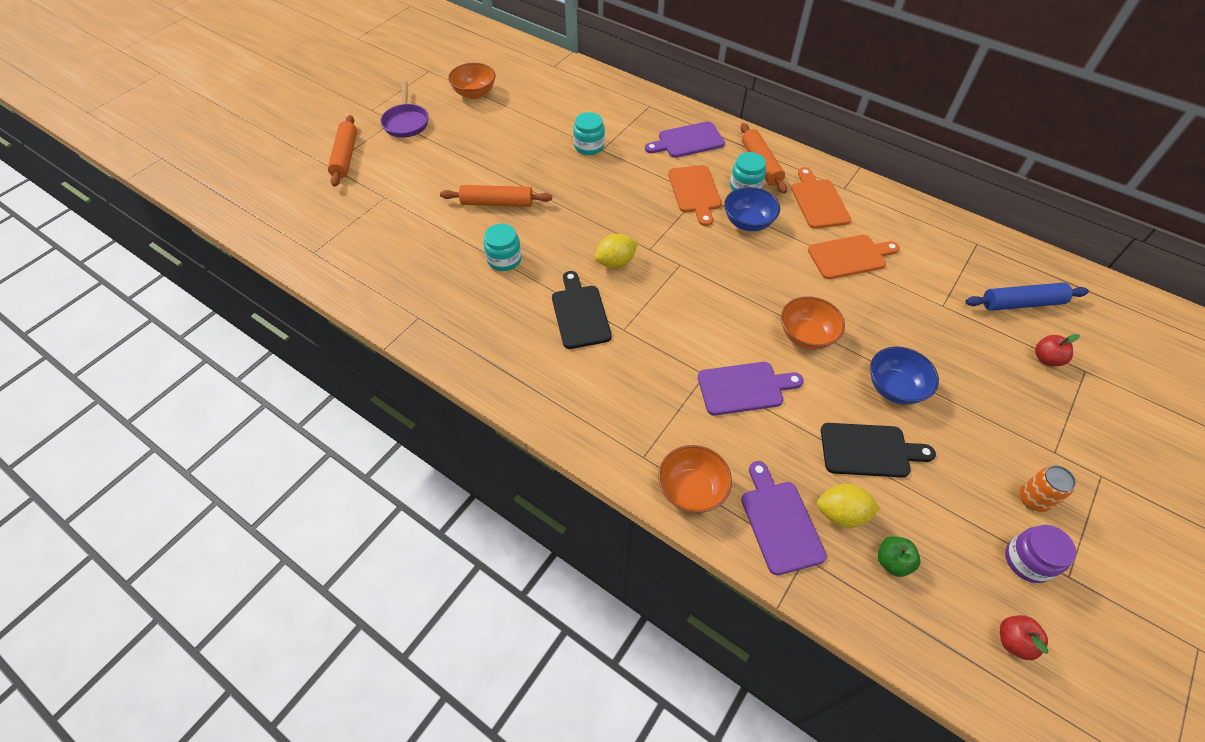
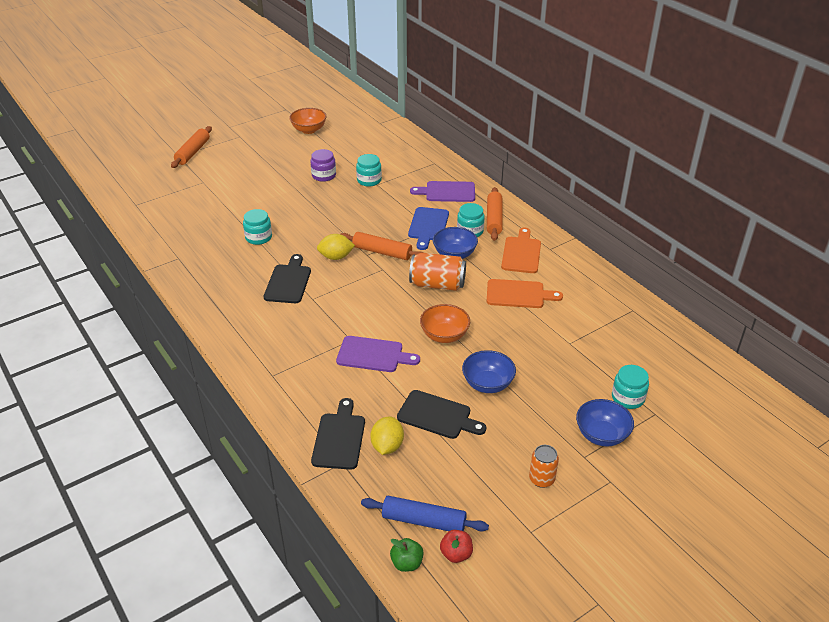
camera: 20 degrees right, 15 degrees down
purple pan [381,81,429,138] -> none
orange rolling pin [440,185,552,207] -> orange rolling pin moved to [341,232,423,260]
orange bowl [658,445,732,513] -> none
orange cutting board [668,165,722,226] -> blue cutting board [408,207,449,250]
purple cutting board [741,461,827,575] -> black cutting board [311,398,365,470]
yellow lemon [817,484,881,528] -> yellow lemon turned 75 degrees clockwise [370,416,404,455]
green apple [878,536,921,577] -> green apple moved to [390,538,424,572]
blue rolling pin [965,283,1089,311] -> blue rolling pin moved to [361,496,489,531]
purple jar [1005,525,1076,583] -> purple jar moved to [310,149,336,182]
red apple [1035,334,1080,366] -> turquoise jar [612,365,649,409]
none -> orange can [409,253,466,291]
none -> blue bowl [576,399,634,446]

